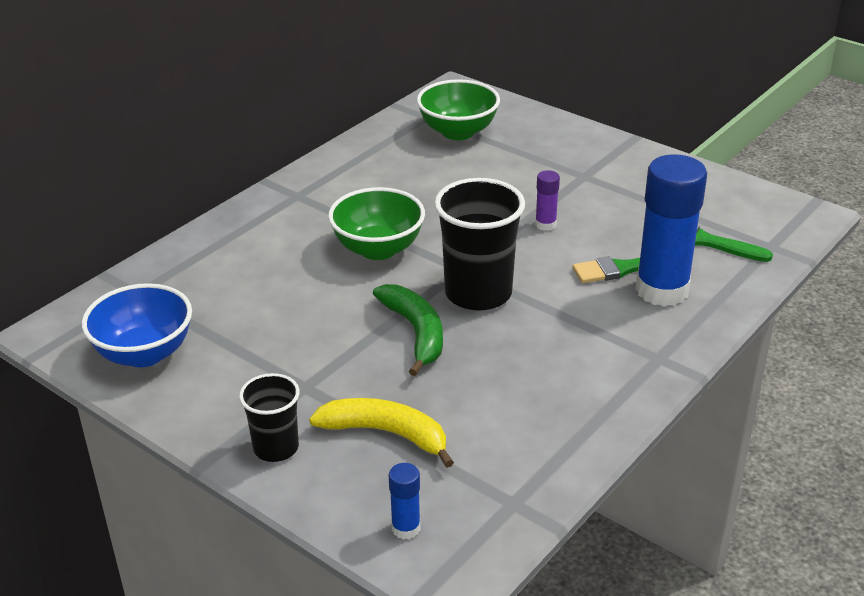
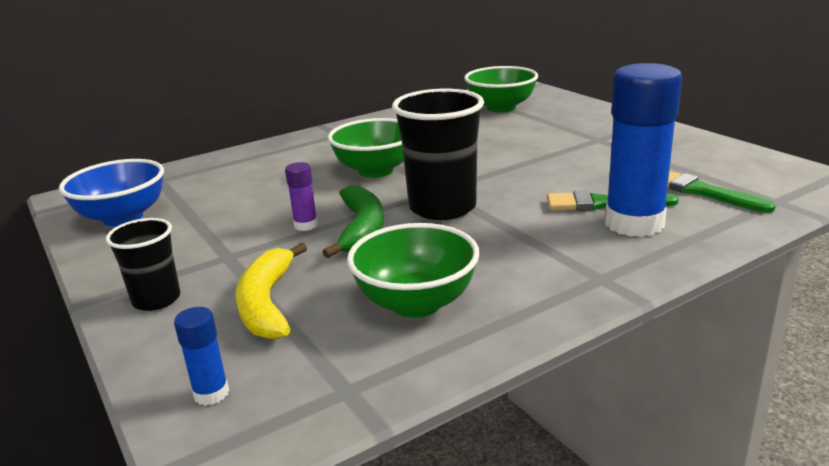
camera: 20 degrees right, 10 degrees down
yellow banana [309,398,454,468] -> yellow banana turned 135 degrees counterclockwise [236,243,307,340]
purple glue stick [535,170,560,231] -> purple glue stick moved to [285,162,318,231]
none -> green bowl [347,223,480,318]

